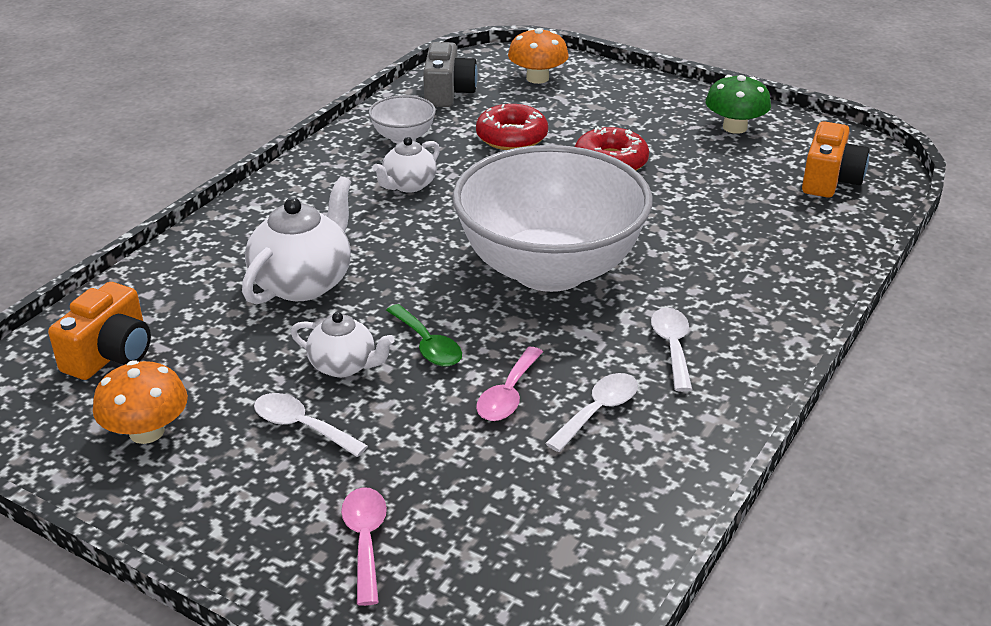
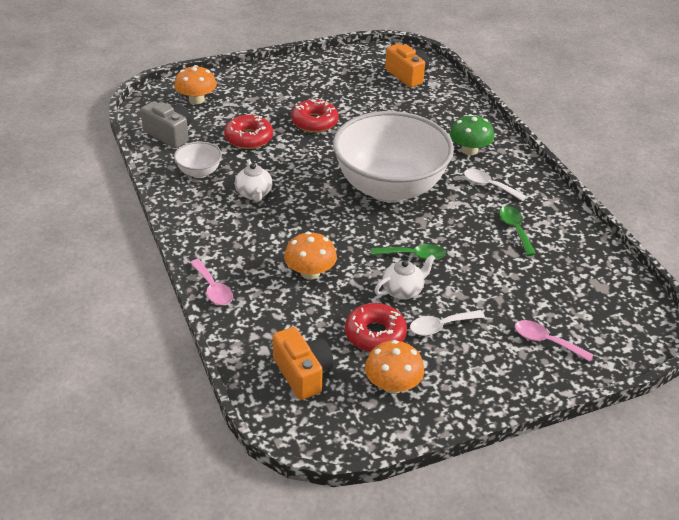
camera: 55 degrees left, 5 degrees up
white teapot [242,176,351,305] -> orange mushroom [284,232,337,280]
pink spoon [476,347,543,421] -> pink spoon moved to [190,259,233,305]
white spoon [545,373,638,452] -> green spoon [499,206,536,256]
green mushroom [705,75,771,134] -> green mushroom moved to [450,114,494,155]
none -> red donut [345,303,407,352]

